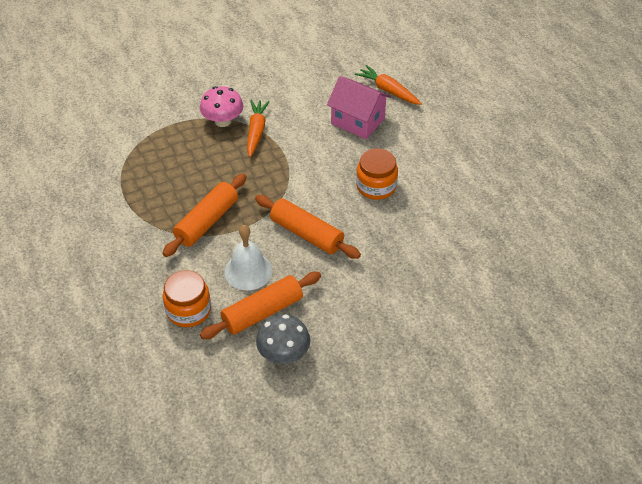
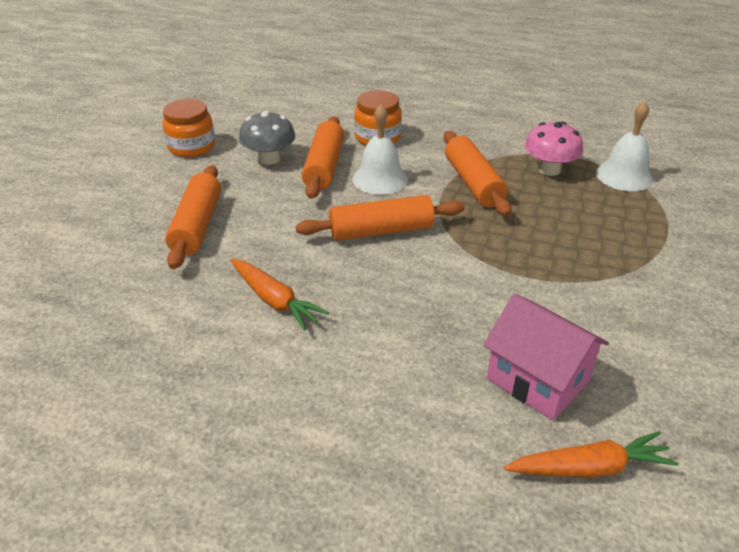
camera: 130 degrees right, 10 degrees down
pink mushroom [200,86,243,127] -> pink mushroom moved to [525,122,583,176]
orange carrot [247,100,270,157] -> orange carrot moved to [230,258,329,330]
pink house [327,76,391,139] -> pink house turned 60 degrees clockwise [483,294,609,420]
orange jar [356,148,398,200] -> orange jar moved to [162,99,215,157]
none -> orange rolling pin [165,165,221,269]
none -> white bell [596,101,653,191]

